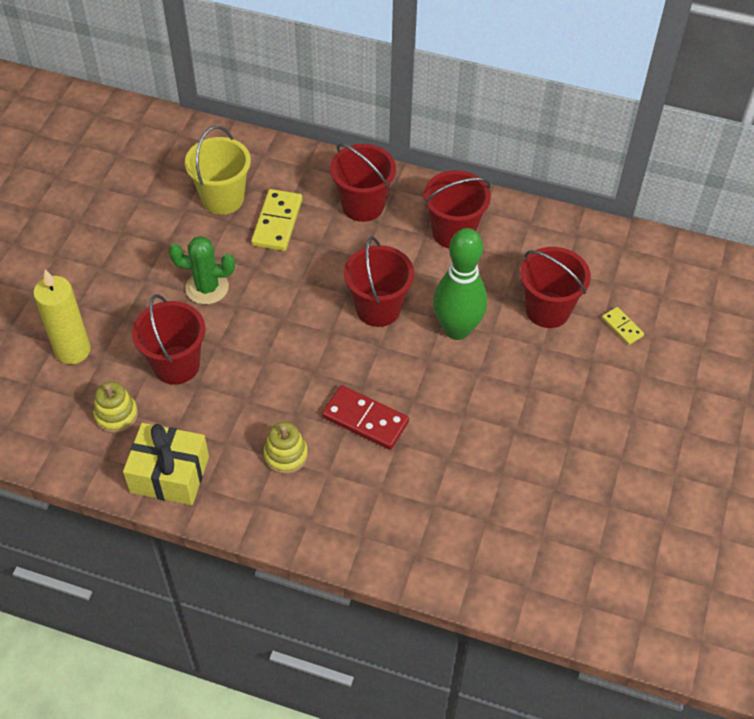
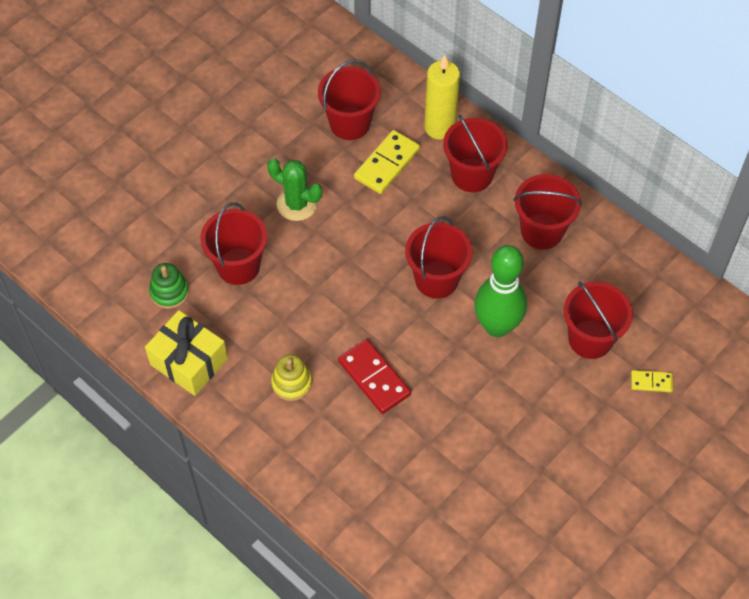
camera: 25 degrees right, 5 degrees up
yellow candle [33,270,91,364] -> yellow candle moved to [424,55,460,140]
yellow stacking toy [93,382,138,433] -> green stacking toy [149,263,189,309]
yellow bucket [185,126,251,215] -> red bucket [318,59,381,140]
yellow domino [602,307,644,345] -> yellow domino turned 75 degrees counterclockwise [631,370,673,392]

